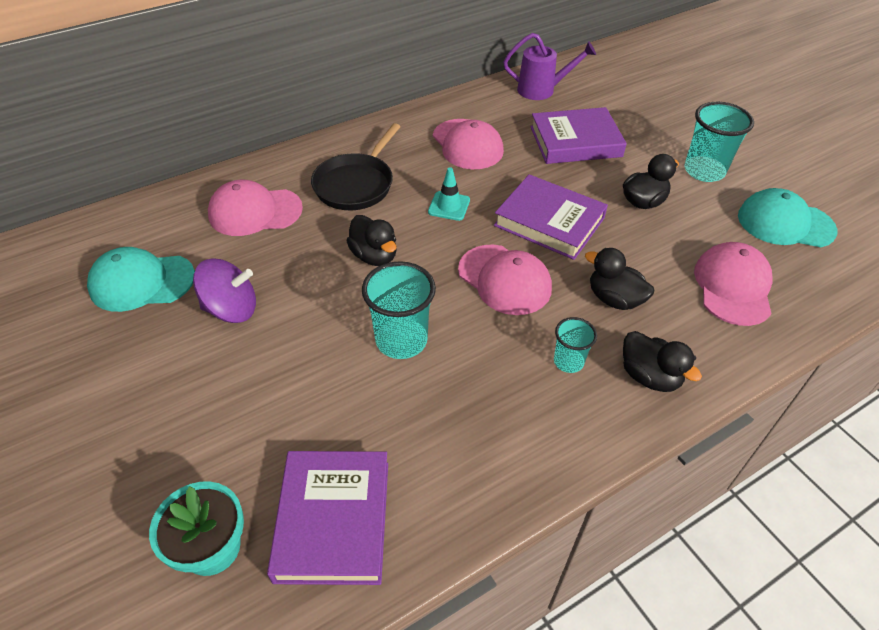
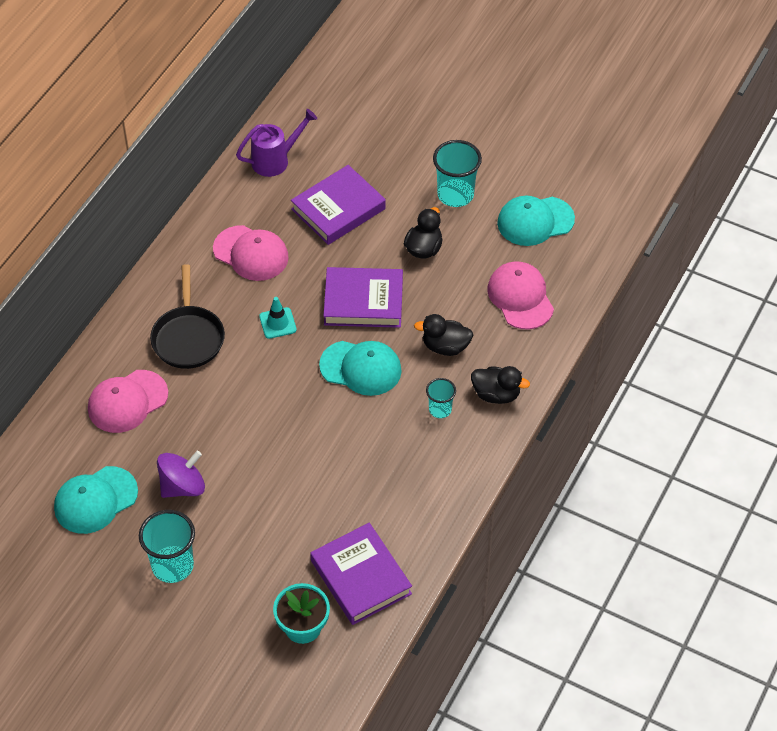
camera: 30 degrees left, 5 degrees up
black duck [347,215,397,266] -> none
turquoise cup [362,261,436,359] -> turquoise cup moved to [139,510,195,583]
pink cap [458,245,552,315] -> turquoise cap [319,341,402,396]

